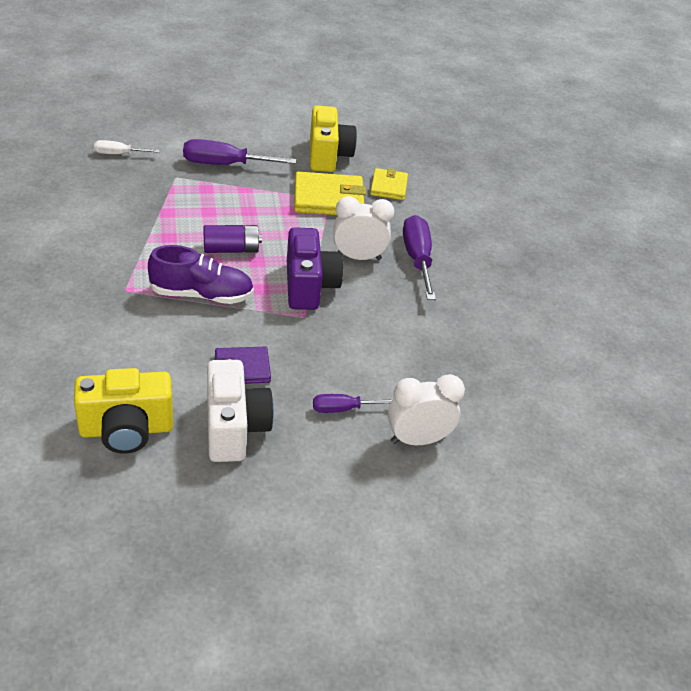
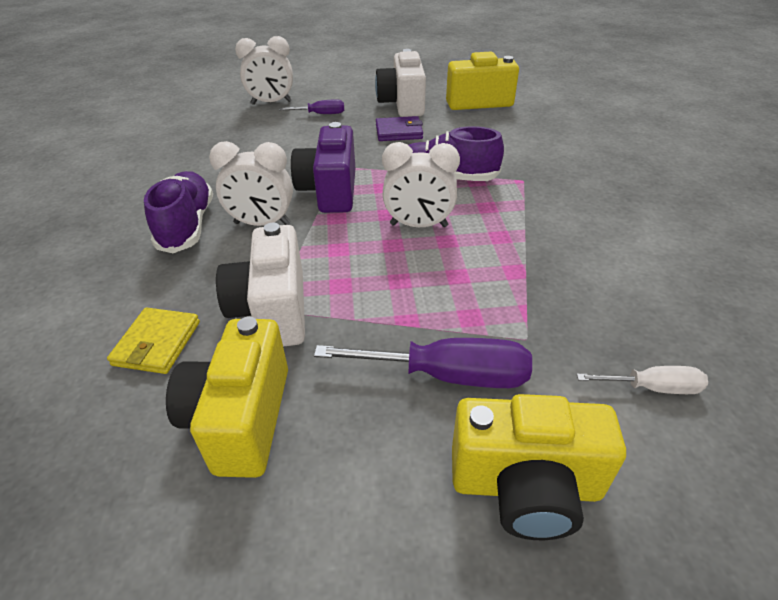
camera: 170 degrees left, 0 degrees up
purple battery [204,225,262,253] -> white clock [382,142,460,227]
yellow wallet [294,172,366,215] -> white camera [216,222,305,346]
purple screwdriver [403,215,436,300] -> purple shoe [144,171,213,253]
none -> yellow camera [452,394,626,540]

